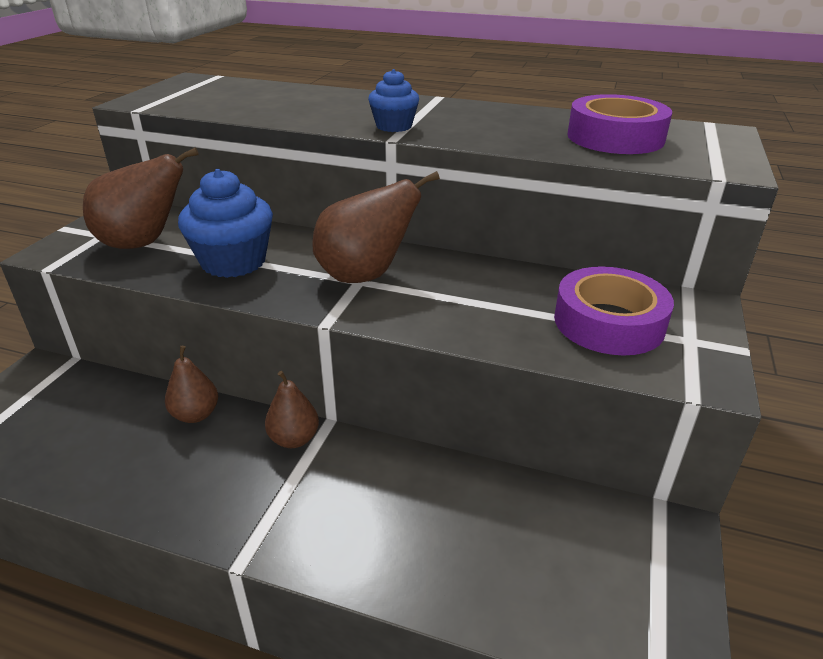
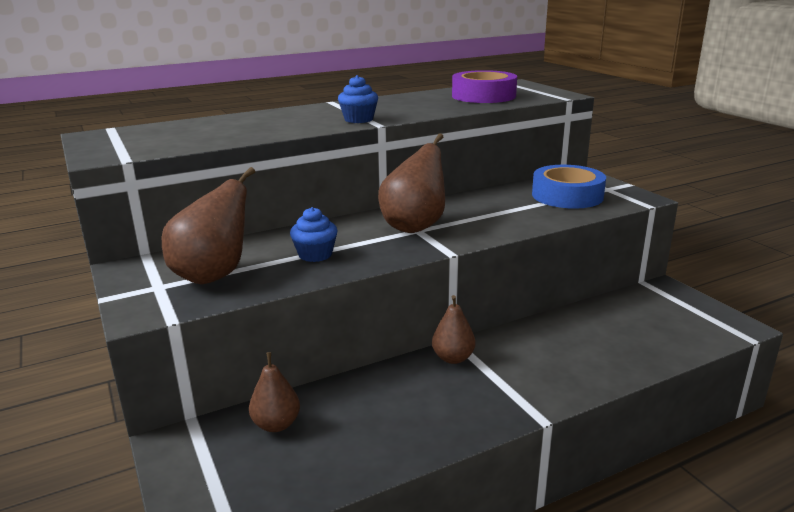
camera: 45 degrees left, 10 degrees down
brown pear [165,346,218,423] -> brown pear moved to [249,352,300,432]
blue cupcake [178,169,273,278] -> blue cupcake [290,207,338,262], size x0.58
purple tape [554,266,674,355] -> blue tape [532,165,606,209]

